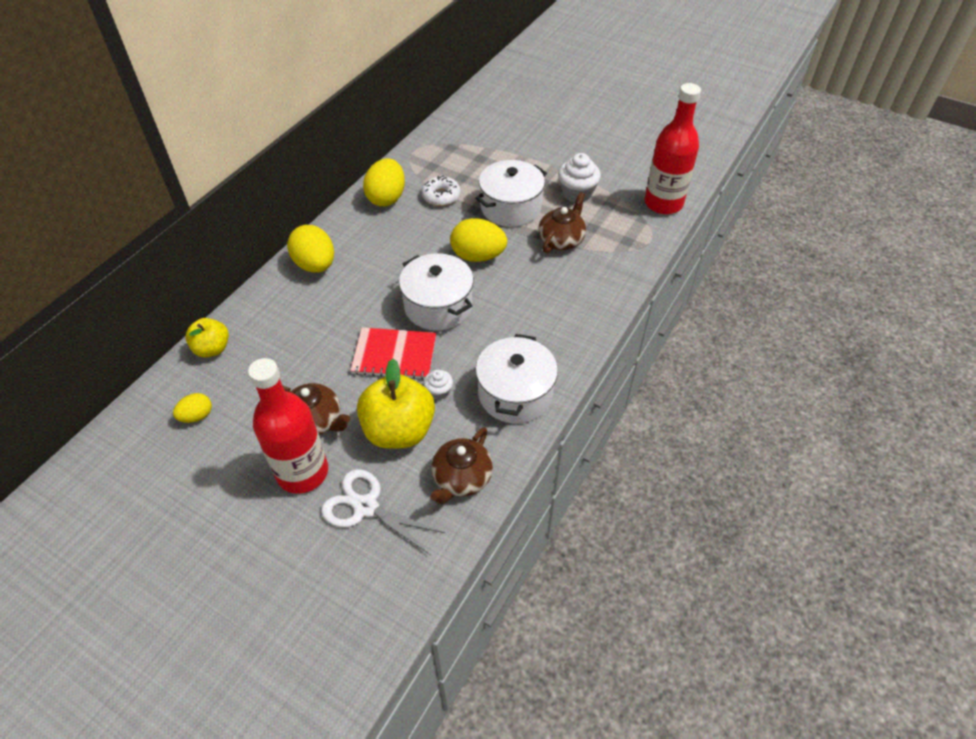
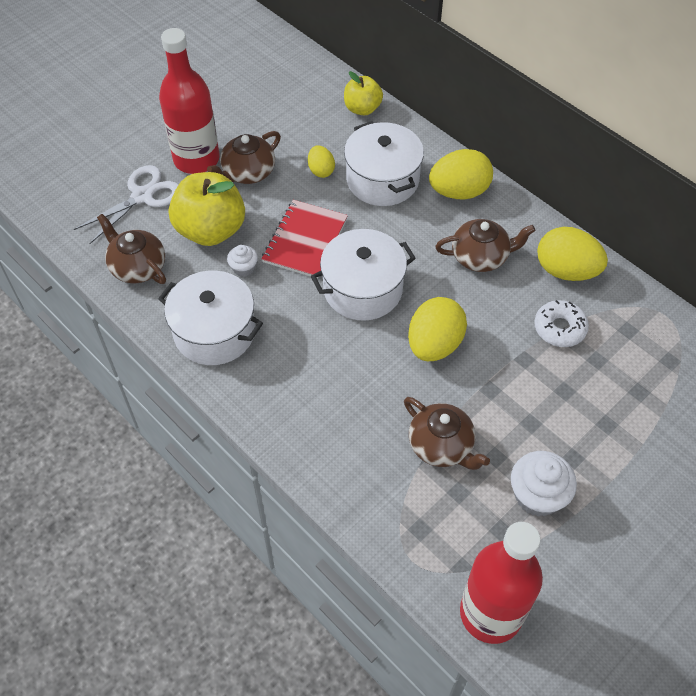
camera: 105 degrees right, 5 degrees up
yellow egg [173,393,212,423] -> yellow egg moved to [308,145,335,178]
white pot [475,160,547,227] -> white pot moved to [344,121,424,206]
none -> brown teapot [435,219,535,272]

